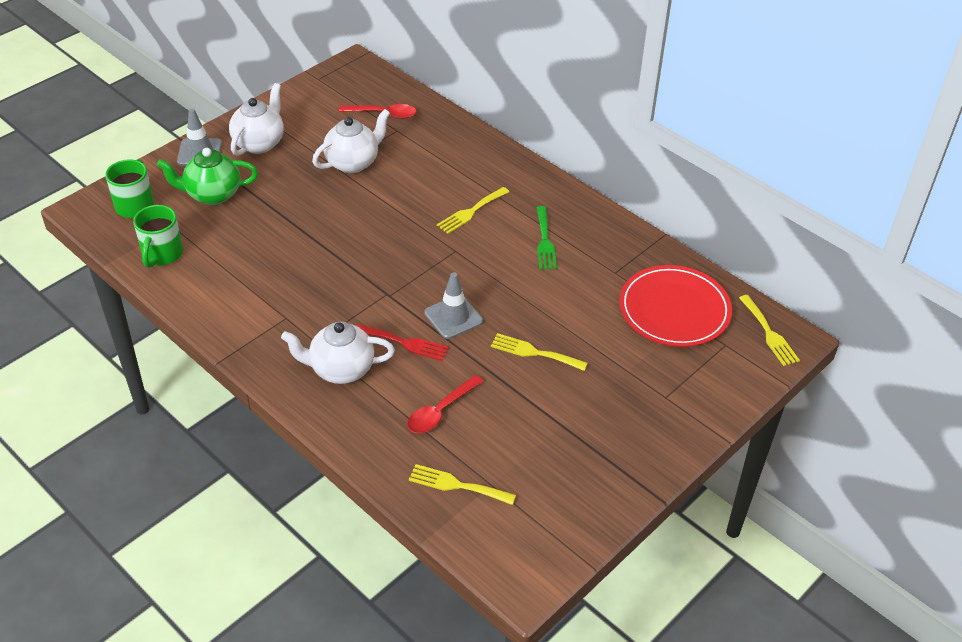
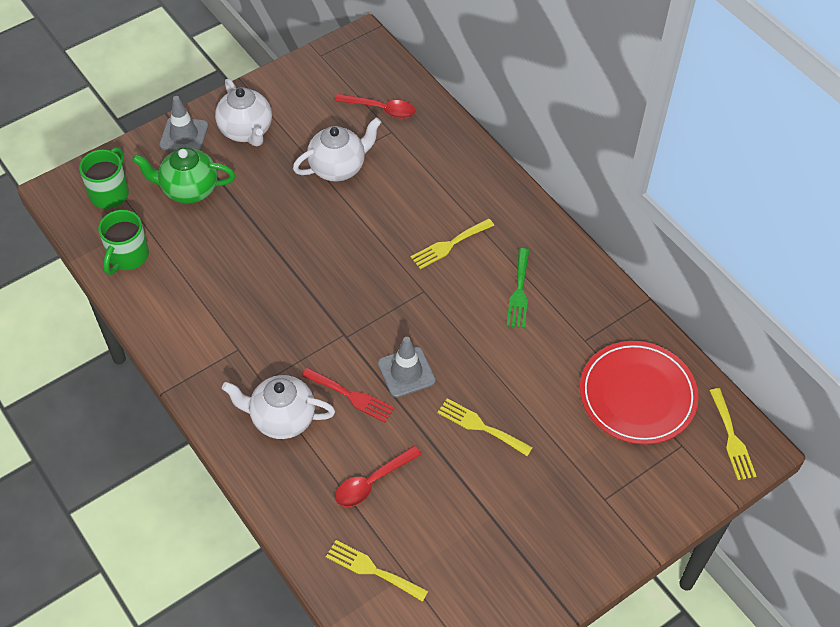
camera: 10 degrees right, 10 degrees up
white teapot [229,83,284,156] -> white teapot turned 120 degrees clockwise [215,78,272,147]

